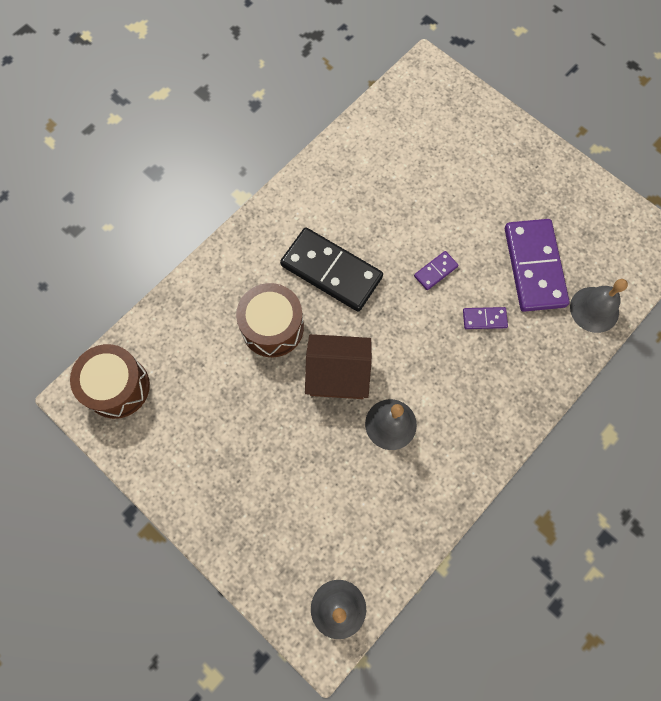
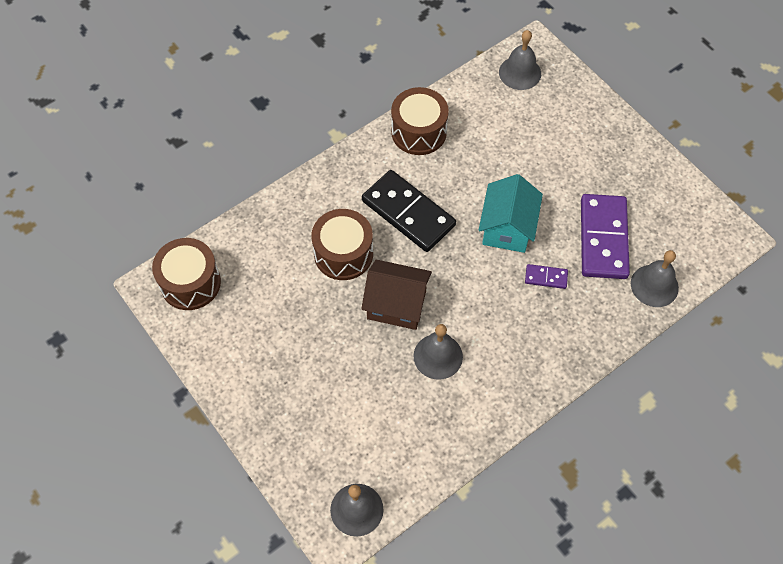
camera: 10 degrees right, 10 degrees down
purple domino [414,251,459,290] -> turquoise house [479,174,543,253]
none -> brown drum [391,87,449,155]
none -> grey bell [499,30,541,90]

